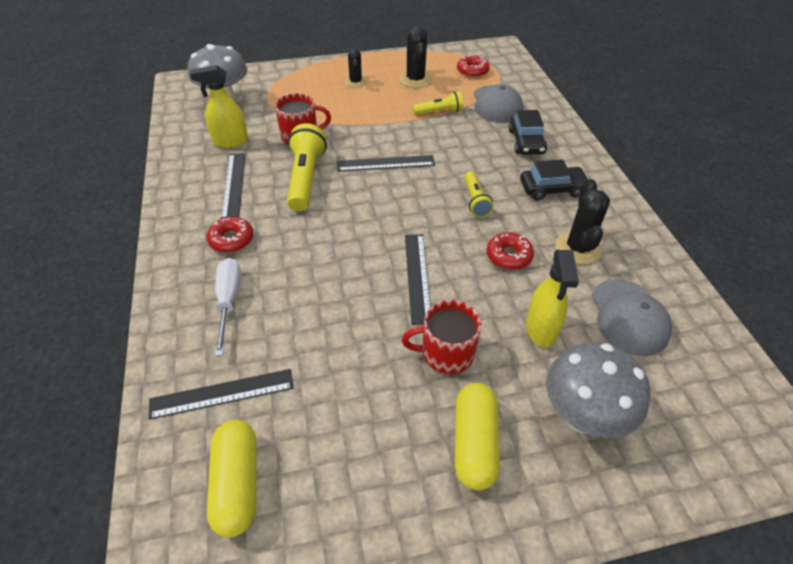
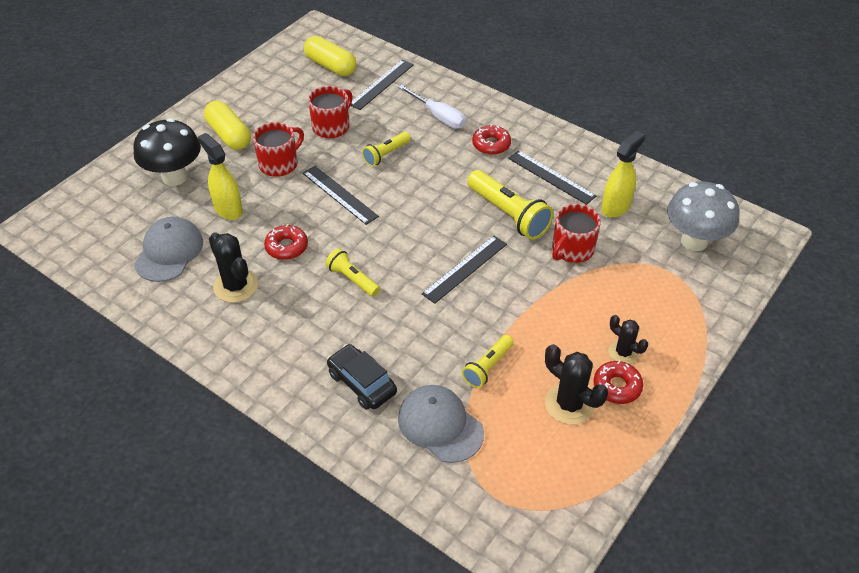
camera: 140 degrees right, 0 degrees up
red donut [457,55,490,78] -> red donut moved to [594,361,643,404]
black car [520,160,589,201] -> none
grey mushroom [546,342,651,438] -> black mushroom [133,118,201,186]
grey cap [592,279,672,356] -> grey cap turned 60 degrees clockwise [134,217,203,282]
none -> red mug [308,86,353,138]
none -> yellow flashlight [362,132,411,166]

